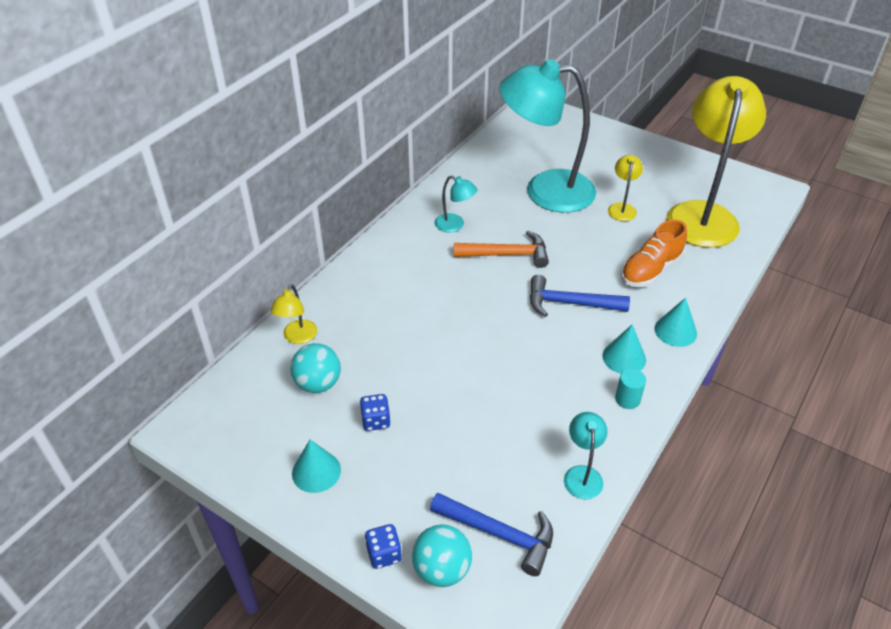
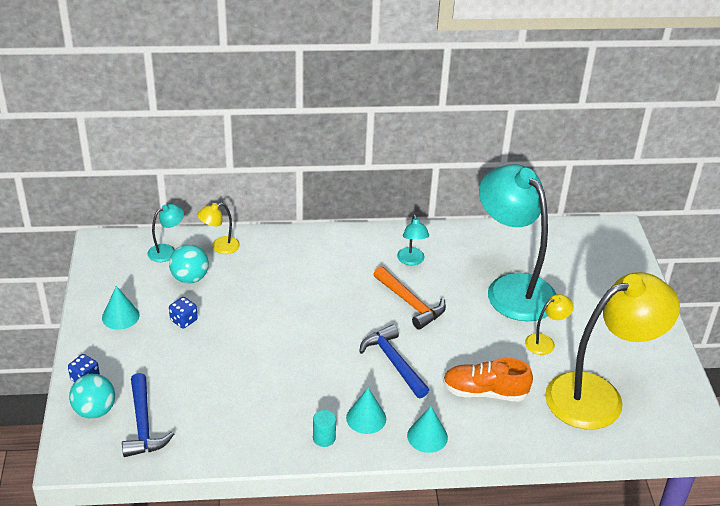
camera: 50 degrees right, 5 degrees down
turquoise lamp [564,412,608,499] -> turquoise lamp moved to [147,204,184,262]

